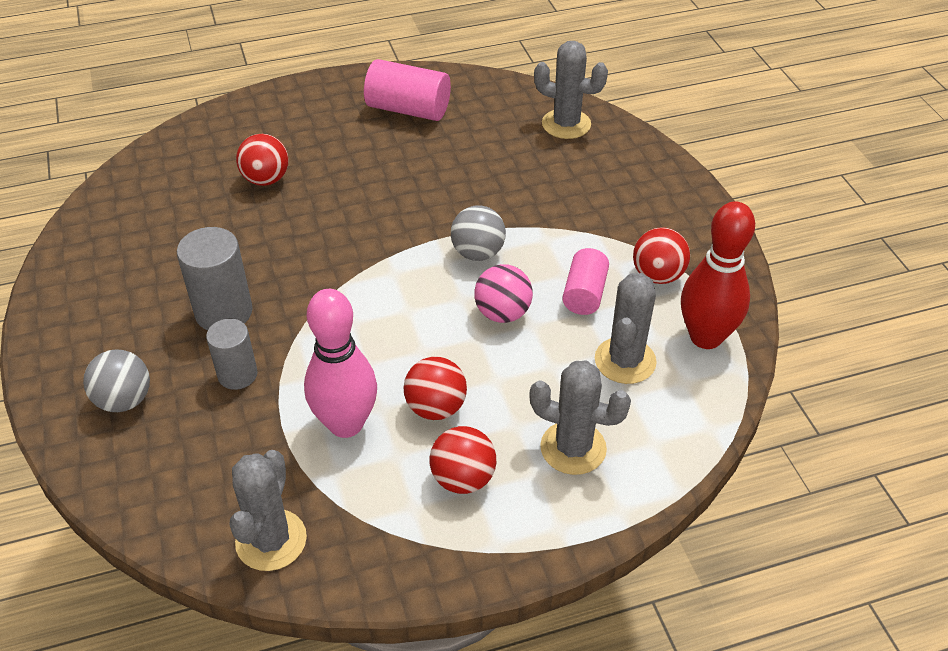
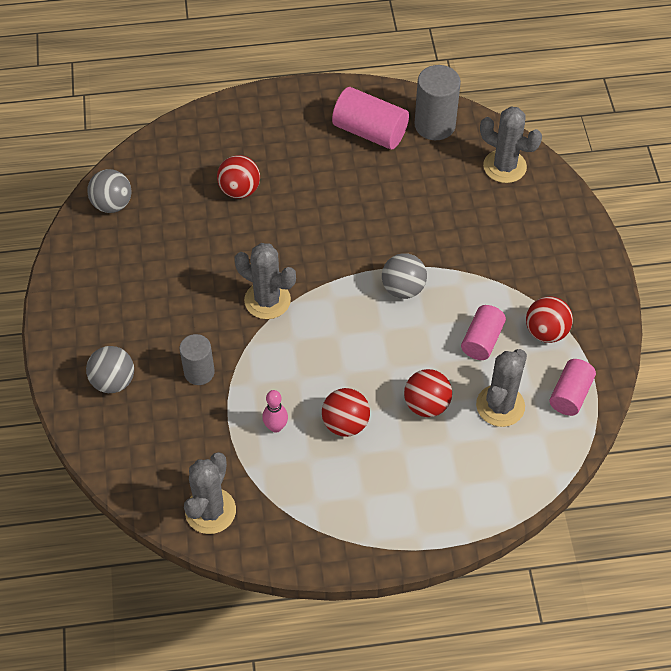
camera: 10 degrees right, 10 degrees up
grey cylinder [177,227,253,330] -> grey cylinder moved to [414,65,461,140]
pink bowling pin [304,289,377,438] -> pink bowling pin [262,390,288,433], size x0.48
red ball [430,426,496,494] -> red ball moved to [404,369,452,417]
pink ball [474,264,533,323] -> none
grey cactus [529,361,631,475] -> grey cactus moved to [235,243,296,319]
red bowling pin [681,202,755,349] -> pink cylinder [549,359,596,416]
none -> grey ball [87,169,131,213]

